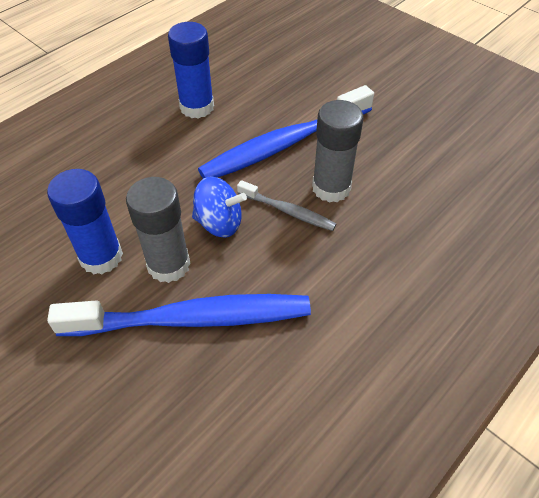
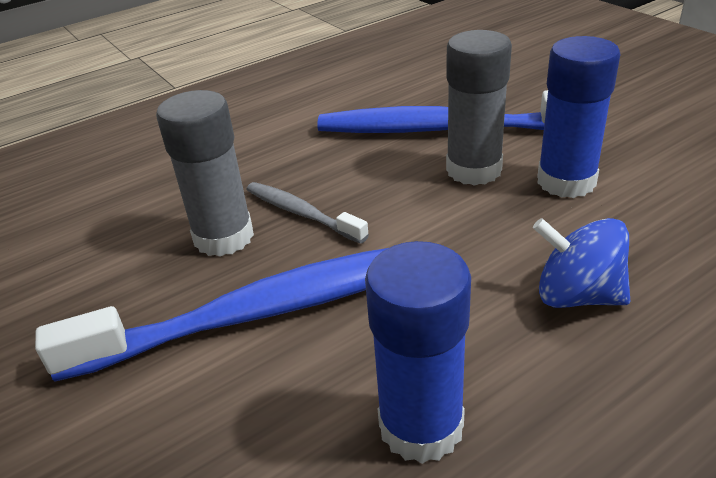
camera: 165 degrees left, 15 degrees down
blue spinning top [192,176,247,238] -> blue spinning top moved to [533,218,630,308]

